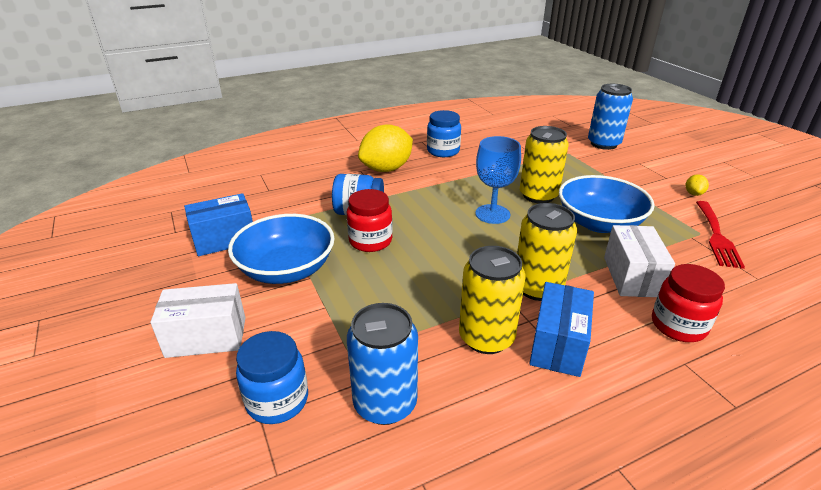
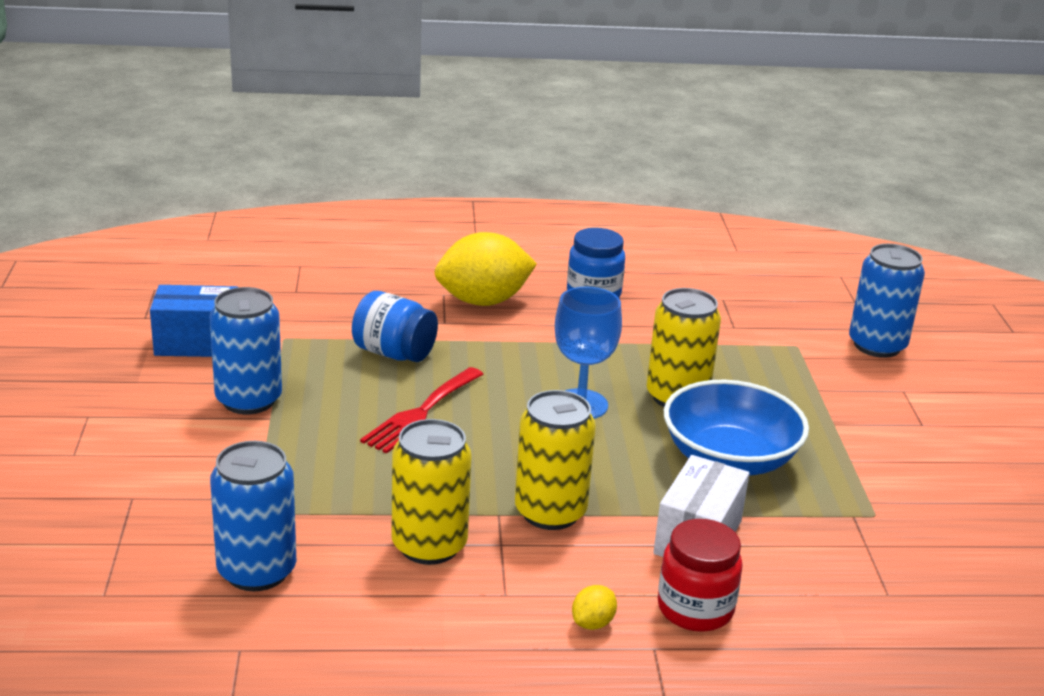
camera: 20 degrees right, 5 degrees down
white box [150,283,245,358] -> none
blue bowl [228,214,335,284] -> blue can [210,287,282,414]
blue jar [236,331,308,424] -> none
red jar [347,189,393,252] -> none
blue box [529,282,594,377] -> none
yellow lemon [686,175,709,196] -> yellow lemon moved to [572,585,617,630]
red fork [696,201,745,269] -> red fork moved to [360,367,483,454]

